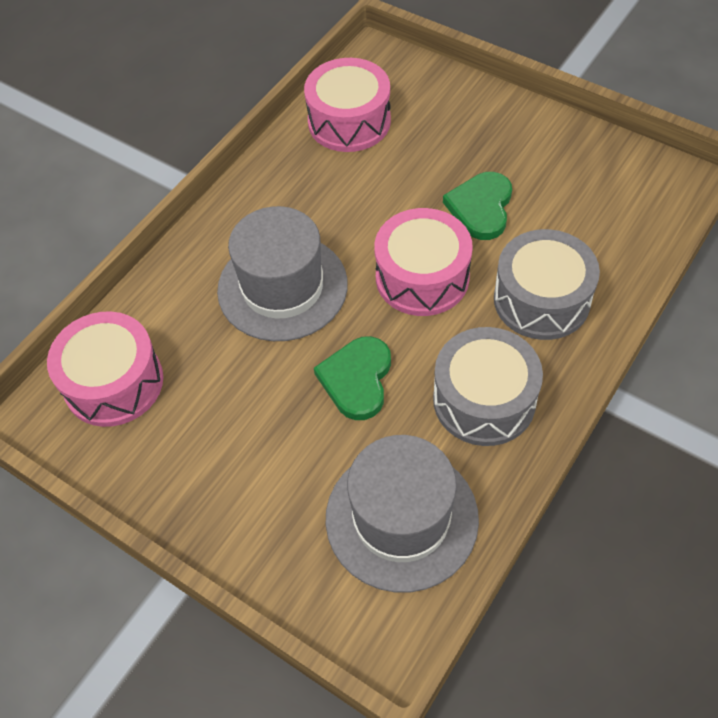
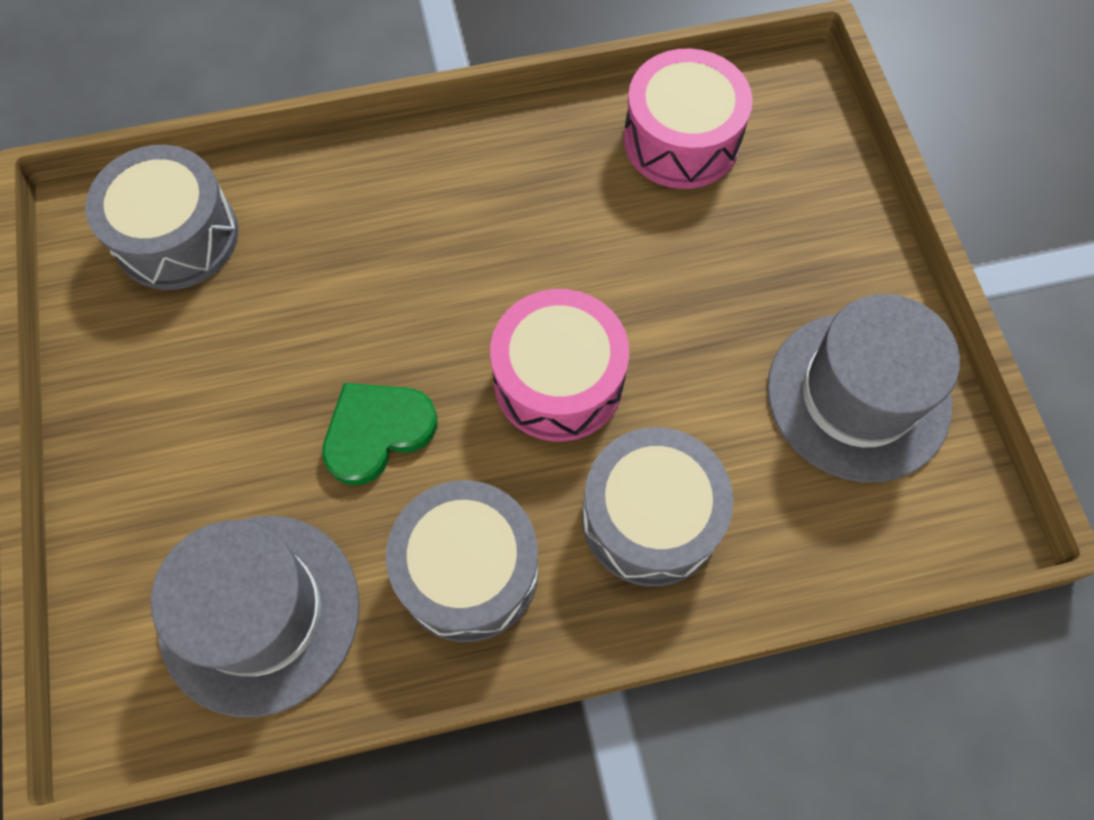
camera: 40 degrees right, 10 degrees up
pink drum [47,311,163,427] -> grey drum [85,145,239,290]
grey hat [217,206,348,341] -> grey hat moved to [767,294,960,482]
green heart [443,172,512,240] -> none

